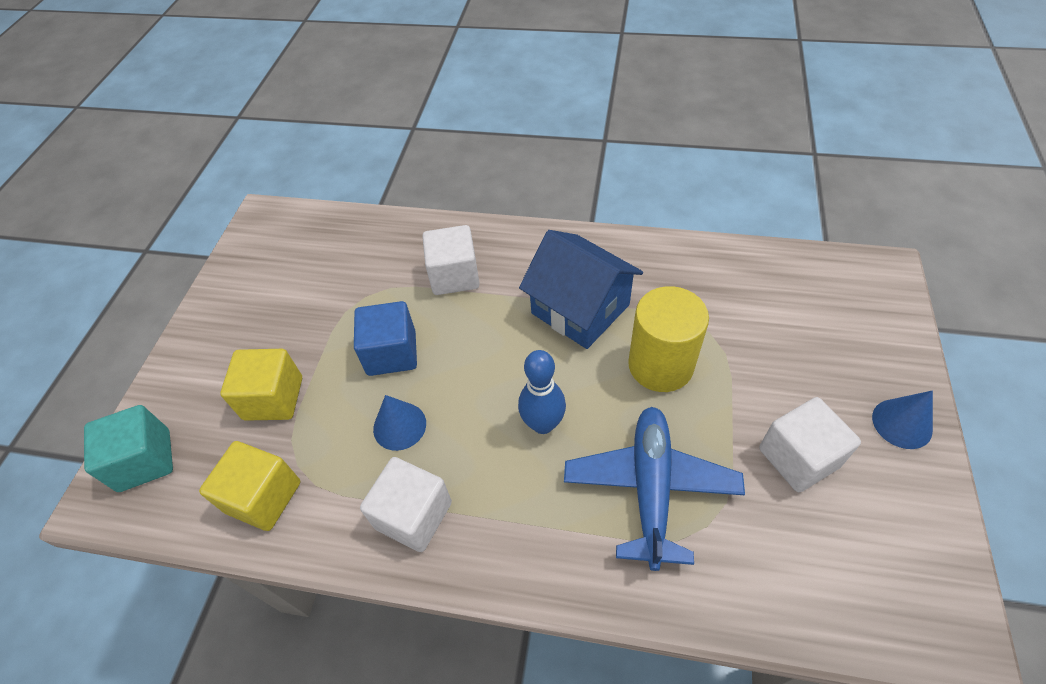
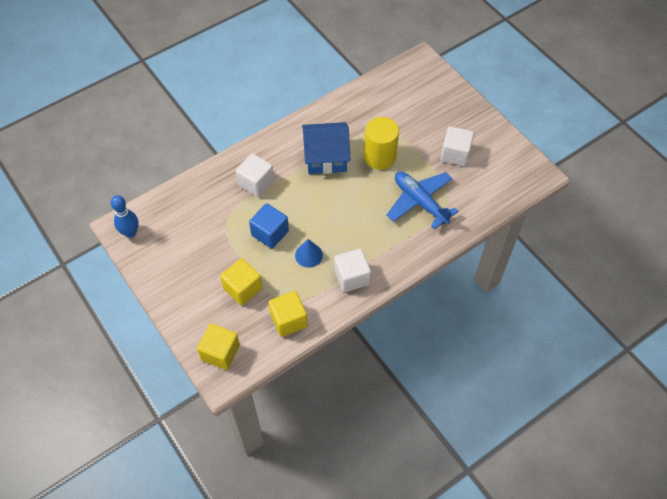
camera: 50 degrees left, 5 degrees up
turquoise cube [84,405,173,492] -> yellow cube [197,324,240,370]
blue bowling pin [518,350,566,434] -> blue bowling pin moved to [111,195,139,238]
blue cone [872,391,933,449] -> none

